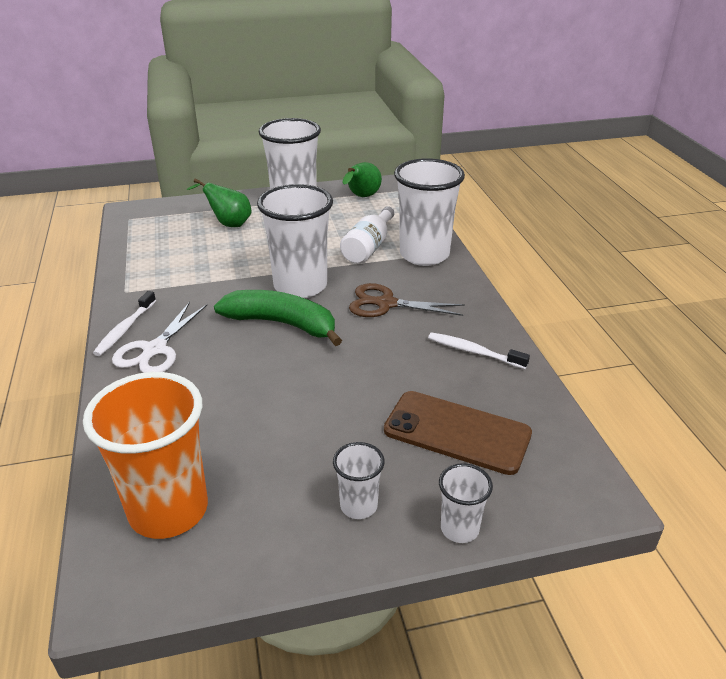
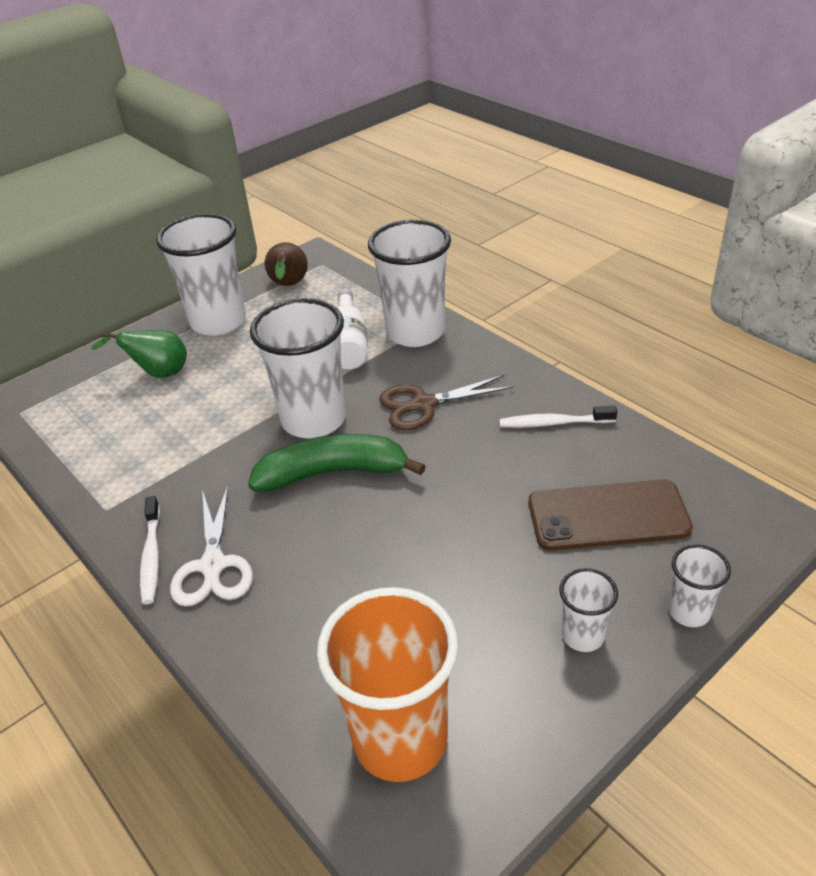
camera: 25 degrees left, 5 degrees up
green pear [342,162,382,197] -> brown pear [265,242,308,286]

